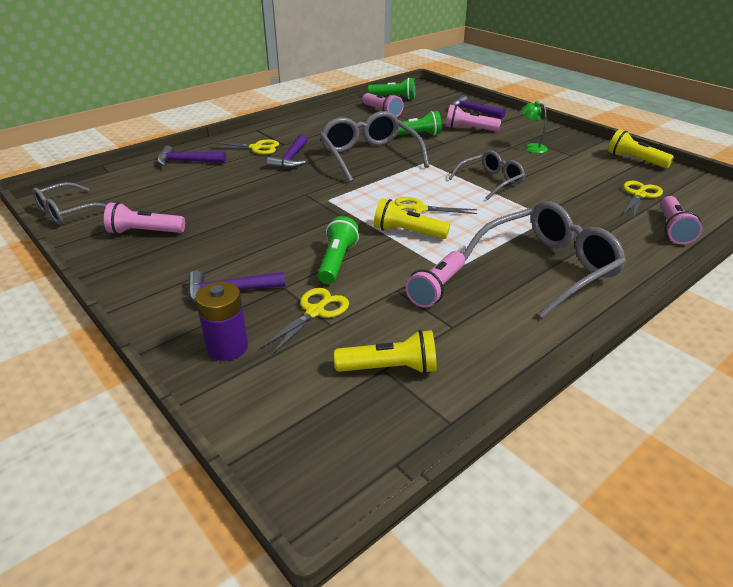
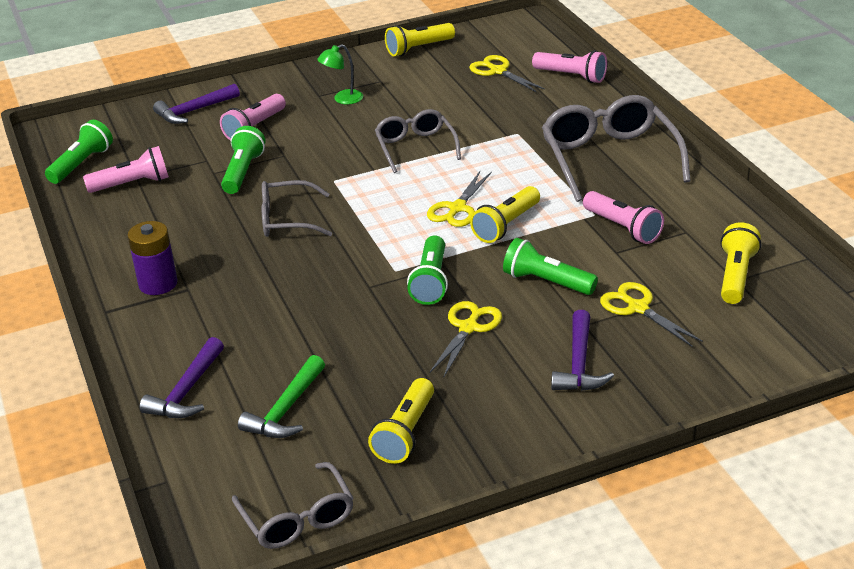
camera: 70 degrees left, 0 degrees up
pink flashlight [104,202,185,235] -> yellow flashlight [368,378,434,464]
purple battery [195,281,248,361] -> purple battery moved to [127,221,177,295]
yellow scissors [209,139,279,155] -> yellow scissors moved to [430,301,502,377]
purple hammer [267,135,307,169] -> none
grey glasses [320,111,429,183] -> grey glasses [262,180,332,237], size x0.61
none -> green hammer [238,355,325,438]
none -> green flashlight [407,235,448,305]

